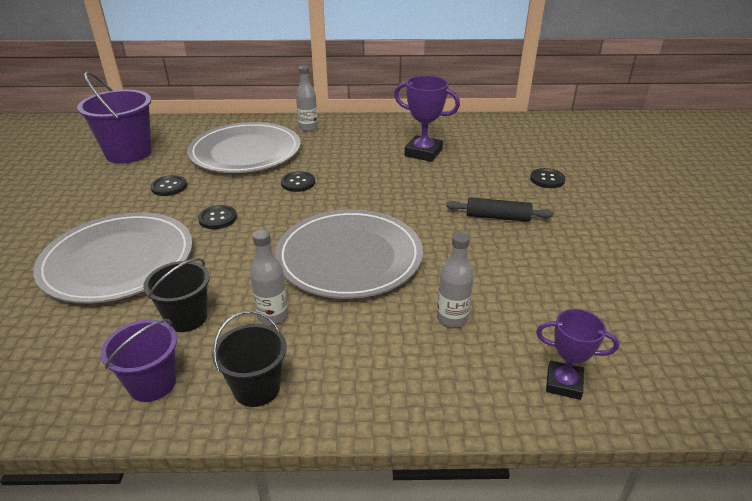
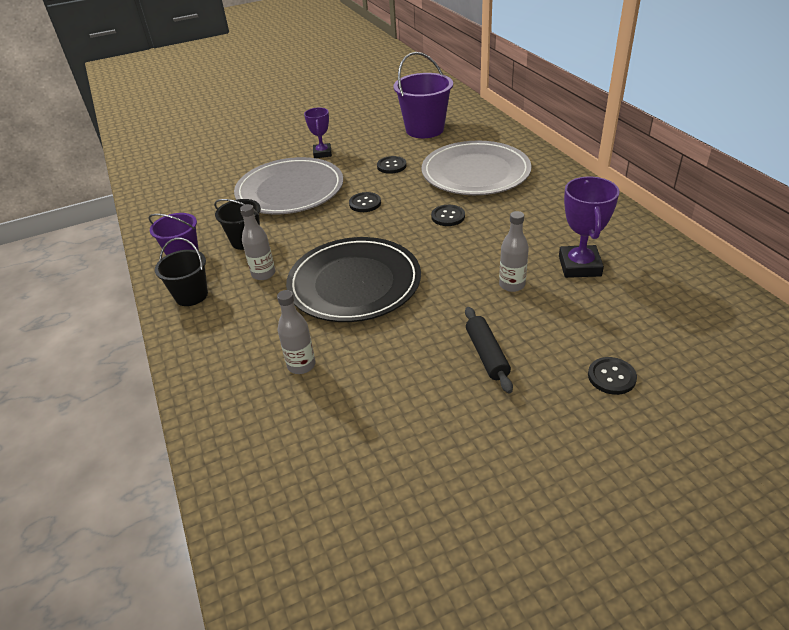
camera: 70 degrees right, 5 degrees up
grey plate [275,209,423,299] -> black plate [286,237,421,322]
grey bottle [296,66,318,132] -> grey bottle moved to [499,211,529,292]
purple trophy [536,309,619,400] -> purple trophy moved to [304,108,332,158]

